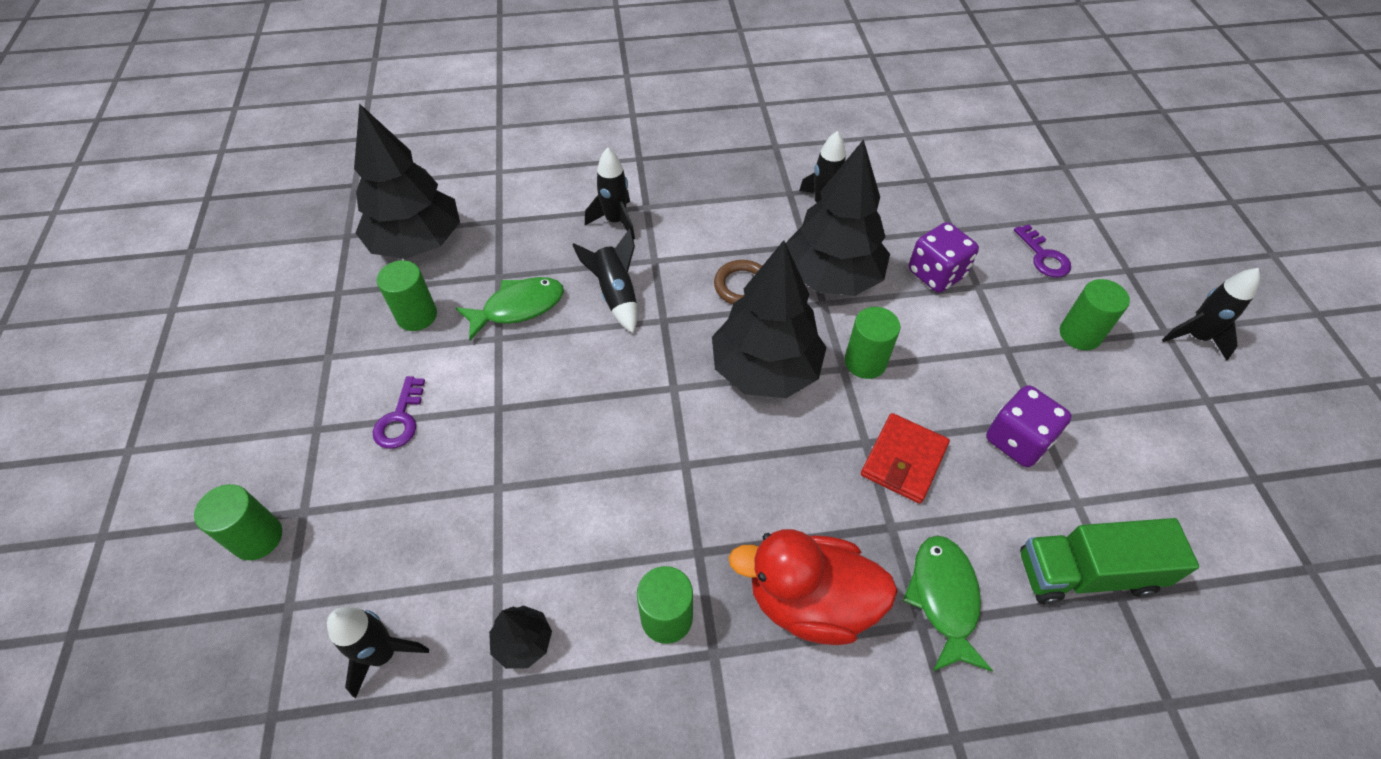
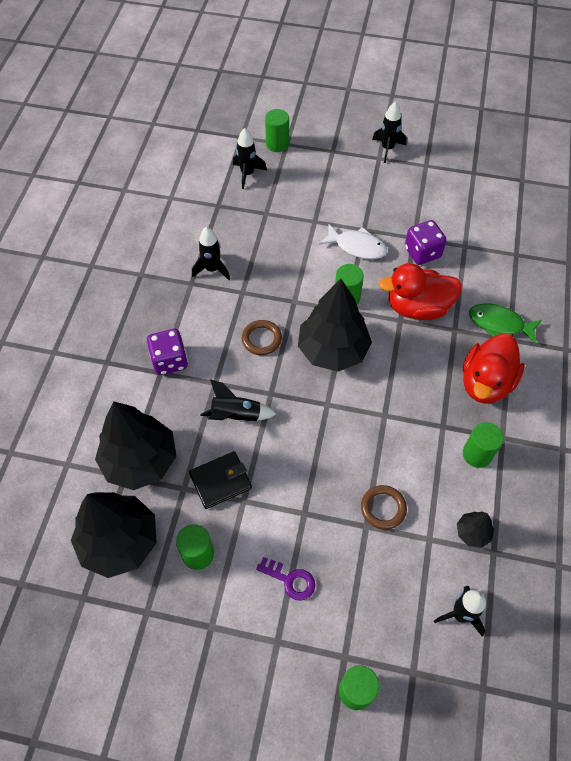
camera: 70 degrees left, 5 degrees up
green fish [456,277,564,341] -> black wallet [189,451,252,509]
black rocket [585,147,635,240] -> black rocket moved to [233,128,267,189]
black tree [786,139,890,296] -> black tree moved to [95,402,177,490]
red wallet [861,413,950,504] -> red duck [378,263,462,320]
purple dice [909,222,979,293] -> purple dice moved to [147,329,188,375]
purple key [1014,224,1071,278] -> none
green truck [1020,518,1199,604] -> none
green cylinder [1060,279,1130,350] -> green cylinder moved to [265,109,289,152]
none -> white fish [319,224,387,259]
none -> brown ring [361,485,407,530]

